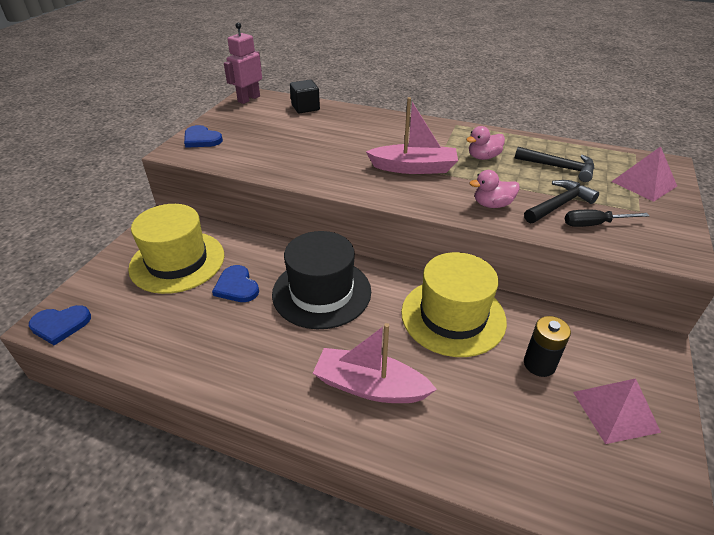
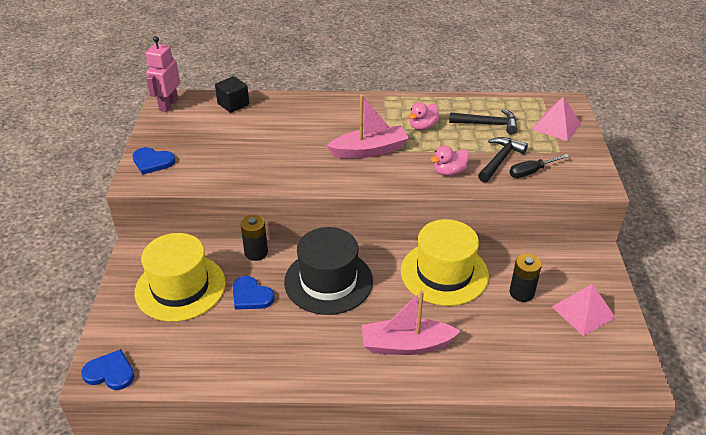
camera: 20 degrees left, 0 degrees up
blue heart [29,305,91,345] -> blue heart turned 135 degrees counterclockwise [81,349,134,390]
none -> black battery [240,215,268,261]

